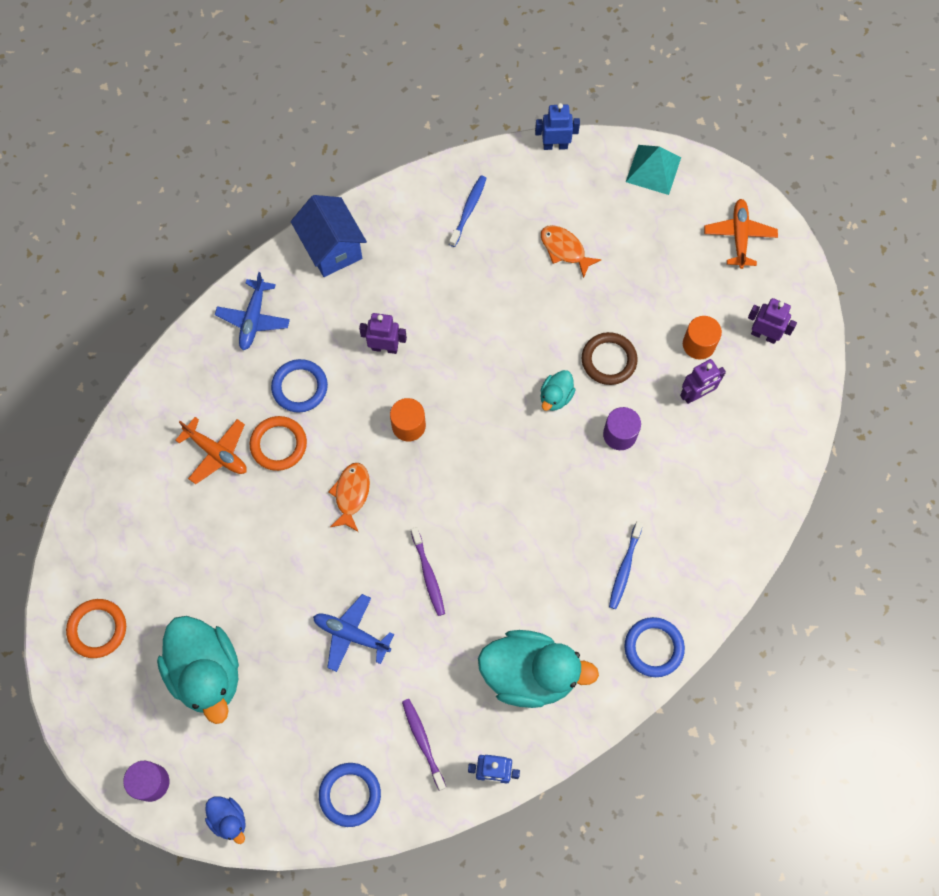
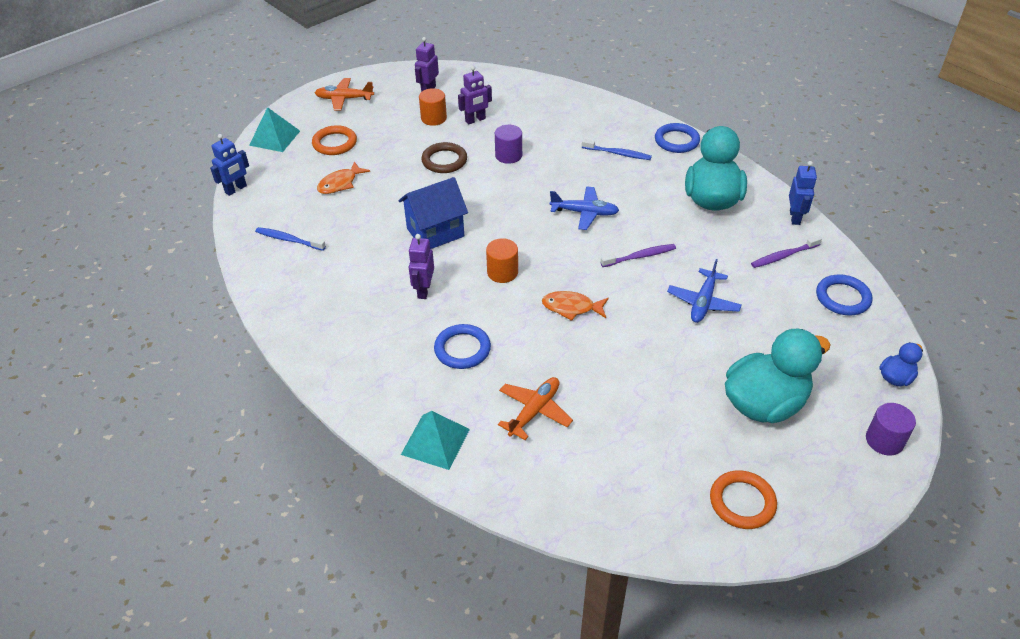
camera: 90 degrees left, 25 degrees down
blue plane [215,272,290,350] -> blue plane moved to [550,186,619,230]
orange ring [250,416,307,471] -> orange ring moved to [312,125,357,155]
blue house [291,195,367,277] -> blue house moved to [398,177,468,249]
blue robot [535,103,580,150] -> blue robot turned 135 degrees counterclockwise [210,134,249,196]
turquoise duck [540,370,576,411] -> none
purple robot [680,359,726,404] -> purple robot turned 90 degrees clockwise [458,66,492,125]
none -> turquoise pyramid [401,411,470,470]

